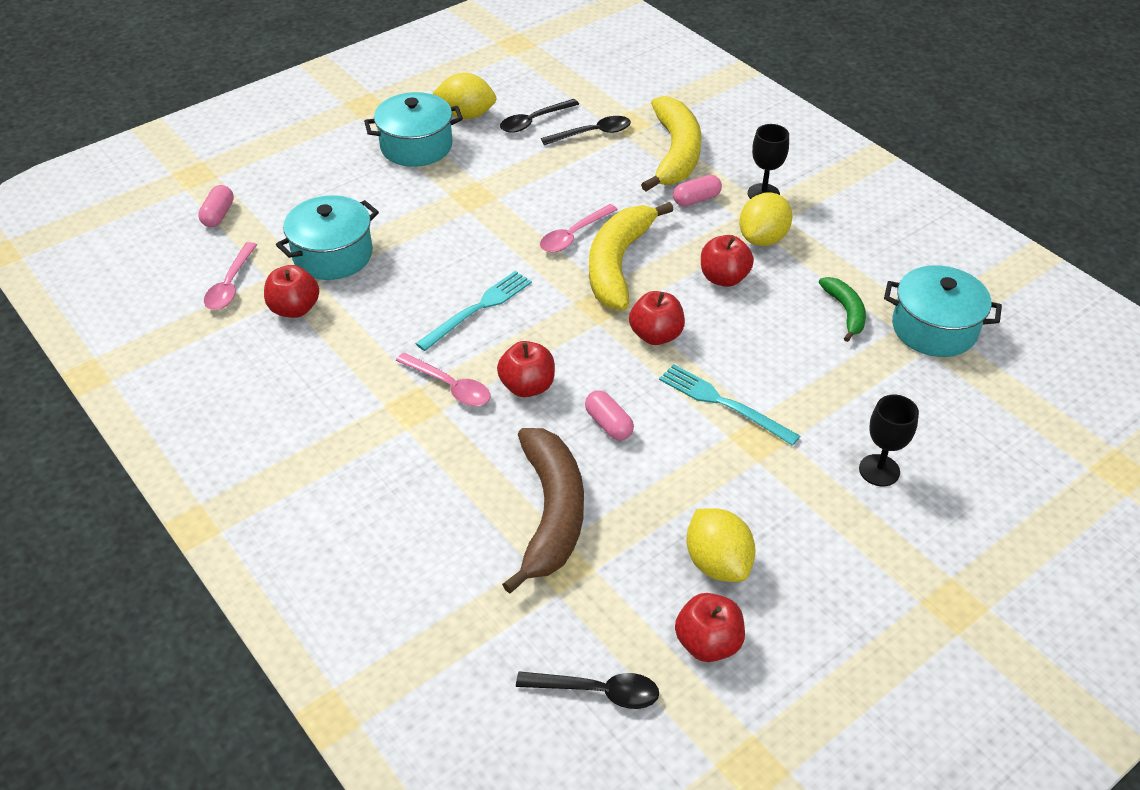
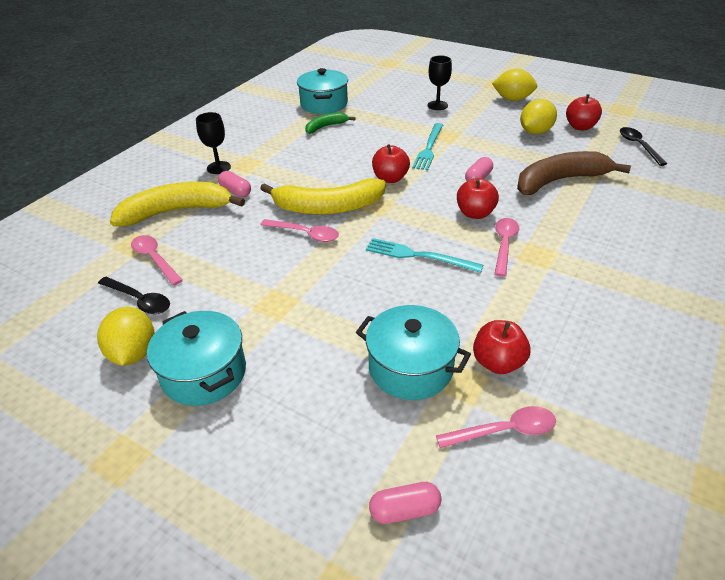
camera: 110 degrees left, 5 degrees down
black spoon [541,116,631,145] -> pink spoon [131,235,183,286]
red apple [701,235,754,287] -> none
yellow lemon [739,192,792,246] -> yellow lemon moved to [492,69,537,101]

